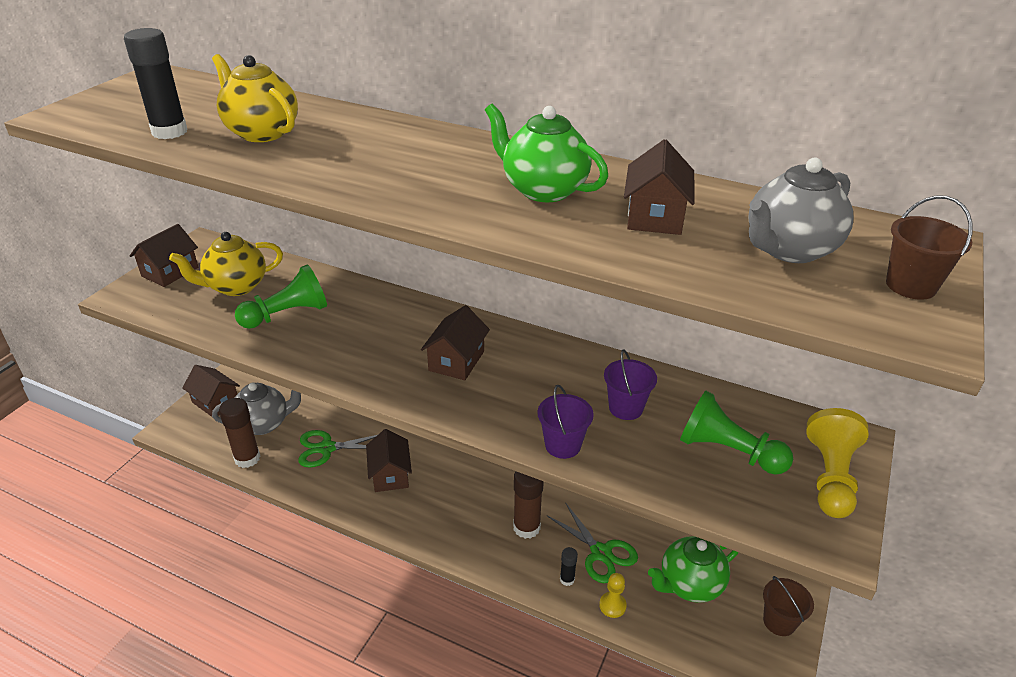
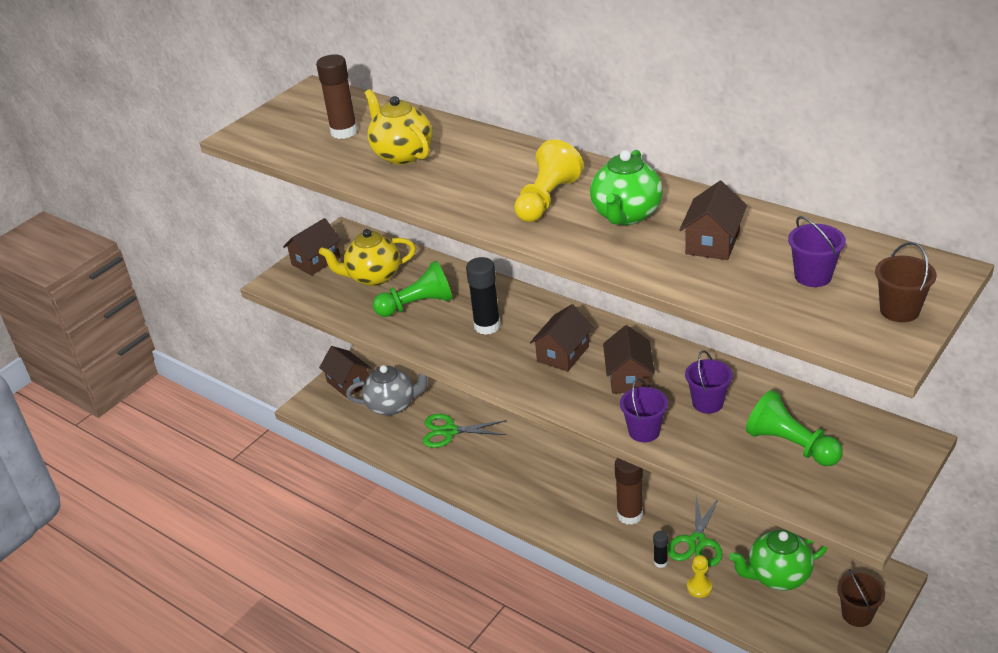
camera: 15 degrees right, 0 degrees up
black glue stick [124,28,188,139] -> black glue stick moved to [466,257,500,335]
brown glue stick [219,398,261,468] -> brown glue stick moved to [316,54,358,139]
brown house [366,429,412,492] -> brown house moved to [603,325,655,394]
green teapot [485,104,608,202] -> green teapot turned 120 degrees counterclockwise [590,150,663,225]
green scissors [547,502,638,583] -> green scissors turned 45 degrees clockwise [668,495,723,567]
grey teapot [748,157,853,263] -> purple bucket [788,216,846,287]
yellow pawn [807,408,869,518] -> yellow pawn moved to [514,140,584,222]

